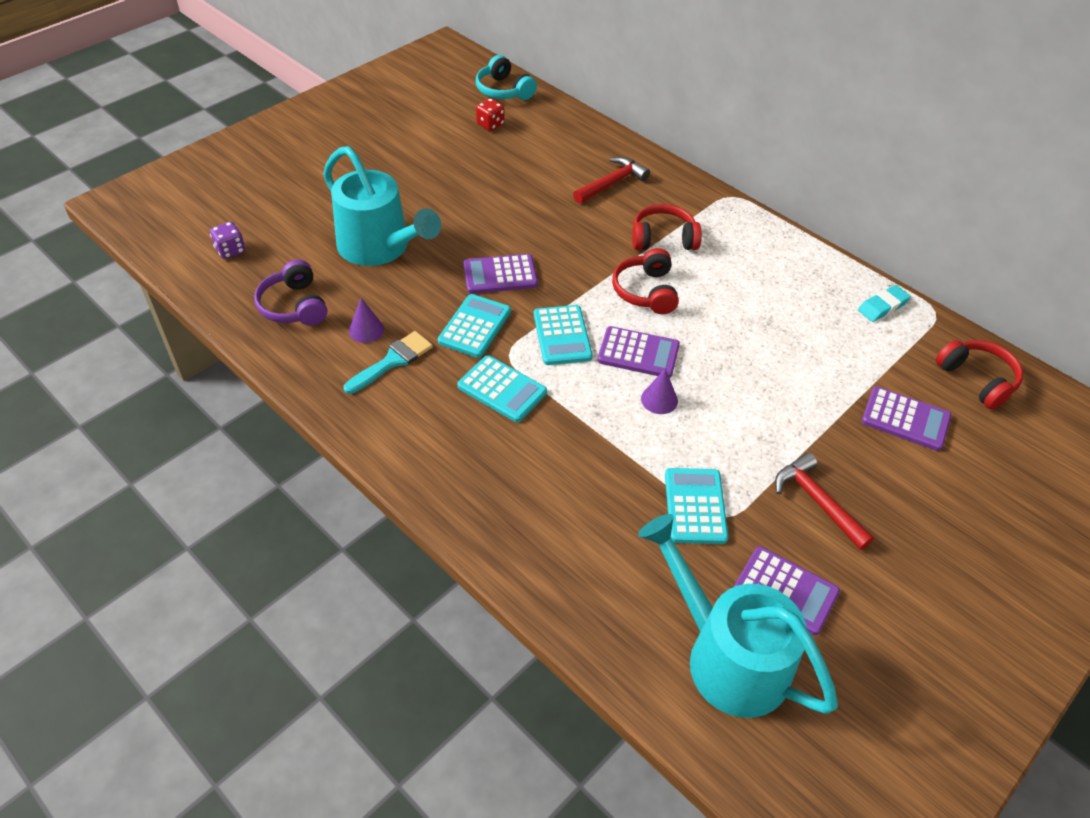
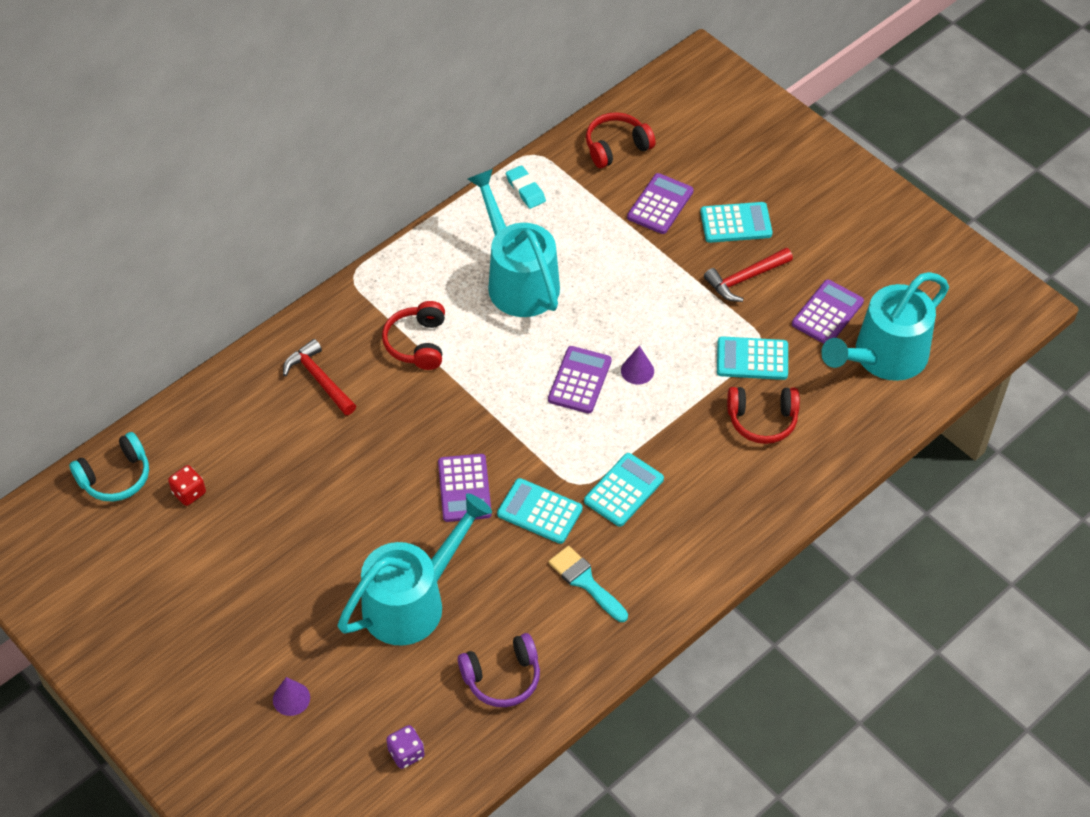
camera: 85 degrees left, 5 degrees up
purple cone [349,298,384,343] -> purple cone moved to [273,677,310,716]
turquoise calculator [534,305,593,365] -> turquoise calculator moved to [700,202,773,243]
red headphones [612,248,679,314] -> red headphones moved to [727,387,800,444]
none -> turquoise watering can [468,169,560,317]

